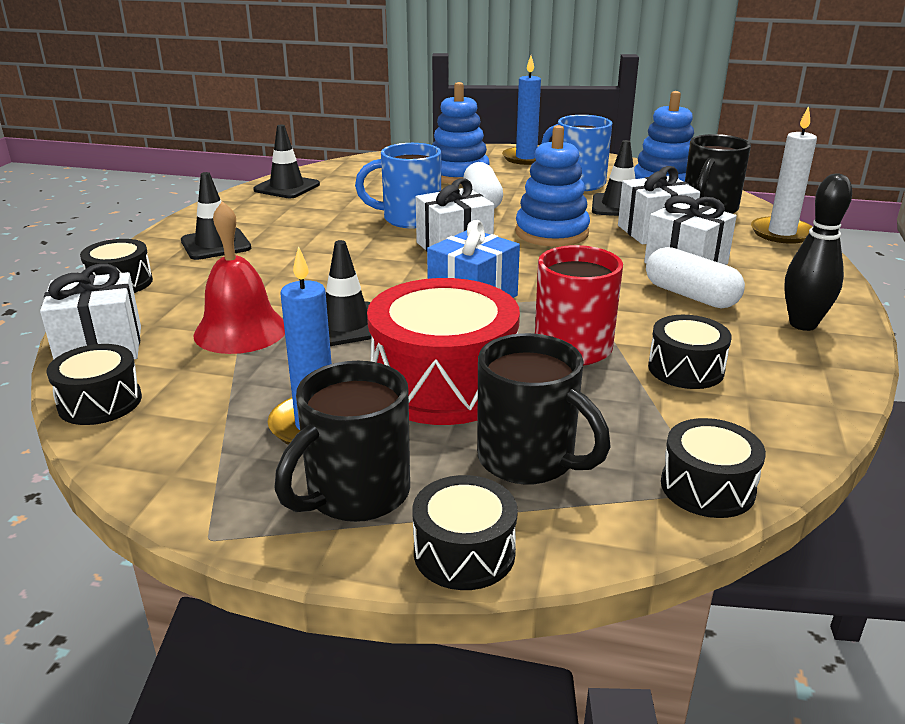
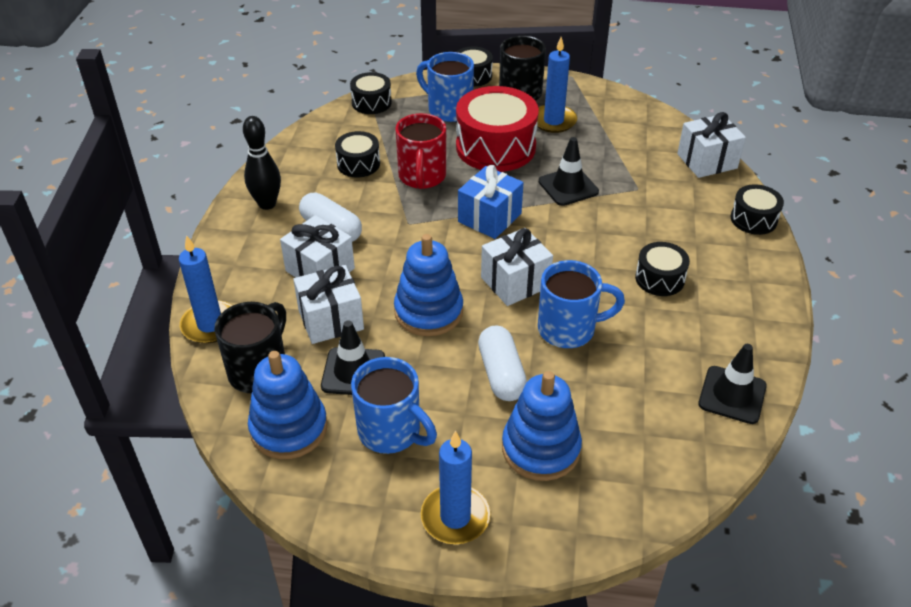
camera: 175 degrees right, 15 degrees up
black drum [46,344,142,425] -> black drum moved to [635,242,690,296]
black traffic cone [181,172,251,260] -> none
red bell [193,201,285,354] -> none
black mug [477,333,610,485] -> blue mug [416,52,474,122]
white candle [751,106,817,244] -> blue candle [179,235,233,344]

